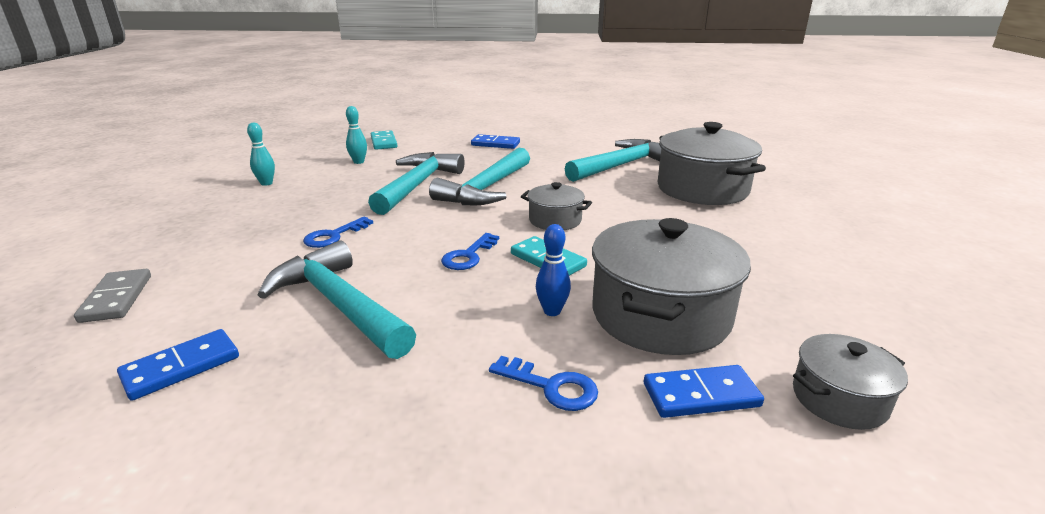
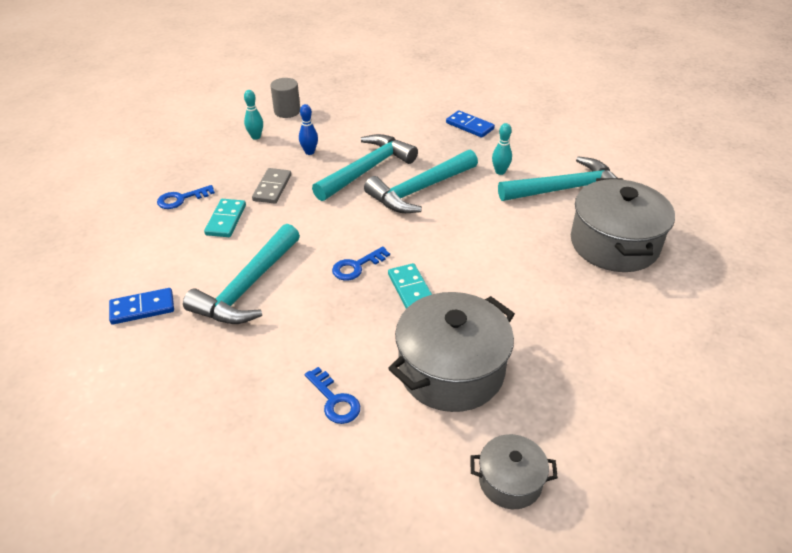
camera: 25 degrees right, 15 degrees up
grey domino [74,269,151,323] -> grey domino moved to [252,168,291,204]
turquoise hammer [257,240,416,359] -> turquoise hammer turned 135 degrees counterclockwise [183,224,300,324]
blue key [303,217,373,248] -> blue key moved to [157,185,215,209]
turquoise bowling pin [346,106,367,164] -> turquoise bowling pin moved to [492,123,512,175]
turquoise domino [371,130,397,150] -> turquoise domino moved to [204,199,246,237]
grey pot [521,182,592,230] -> none
blue bowling pin [536,224,571,316] -> blue bowling pin moved to [299,104,318,155]
blue domino [644,365,764,418] -> none
none -> grey cylinder [270,78,300,118]

